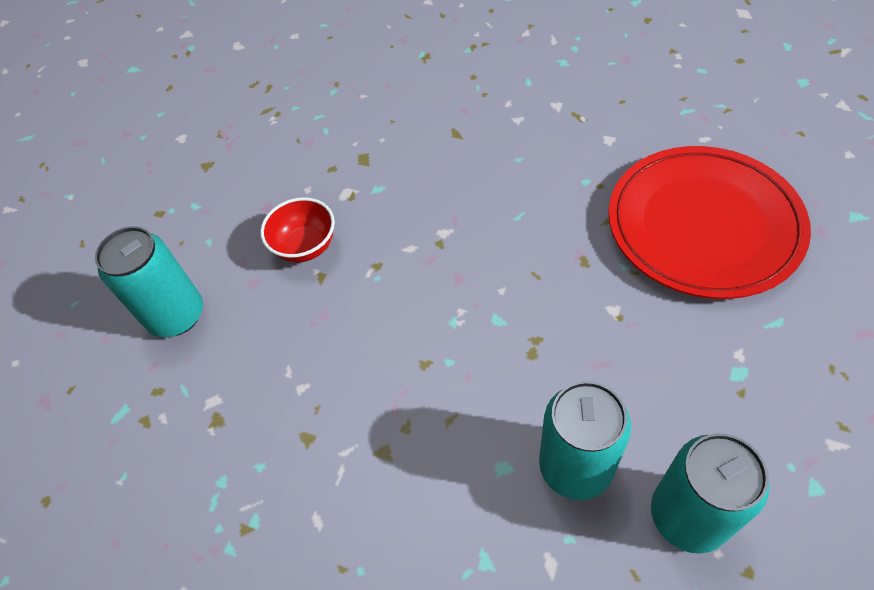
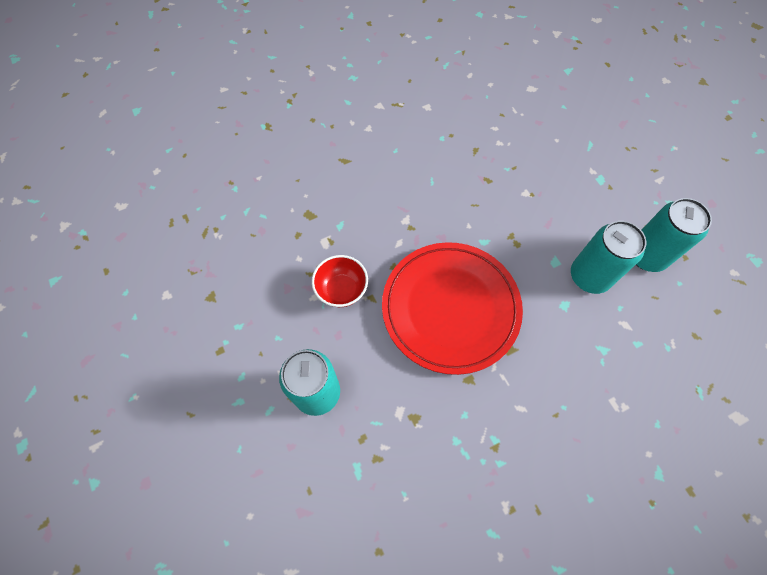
camera: 55 degrees left, 10 degrees up
red plate [608,146,811,299] -> red plate moved to [382,242,523,375]

